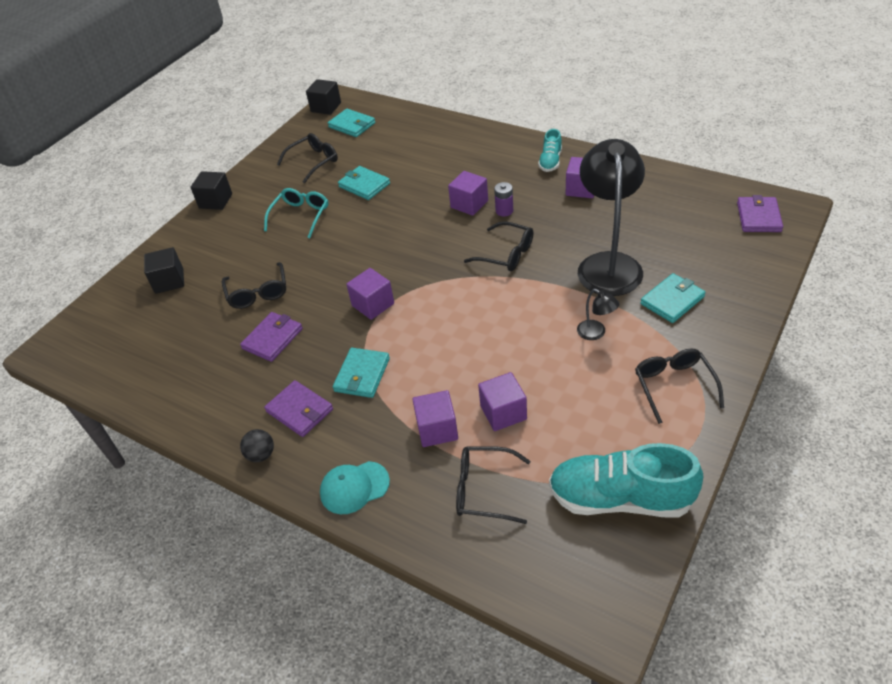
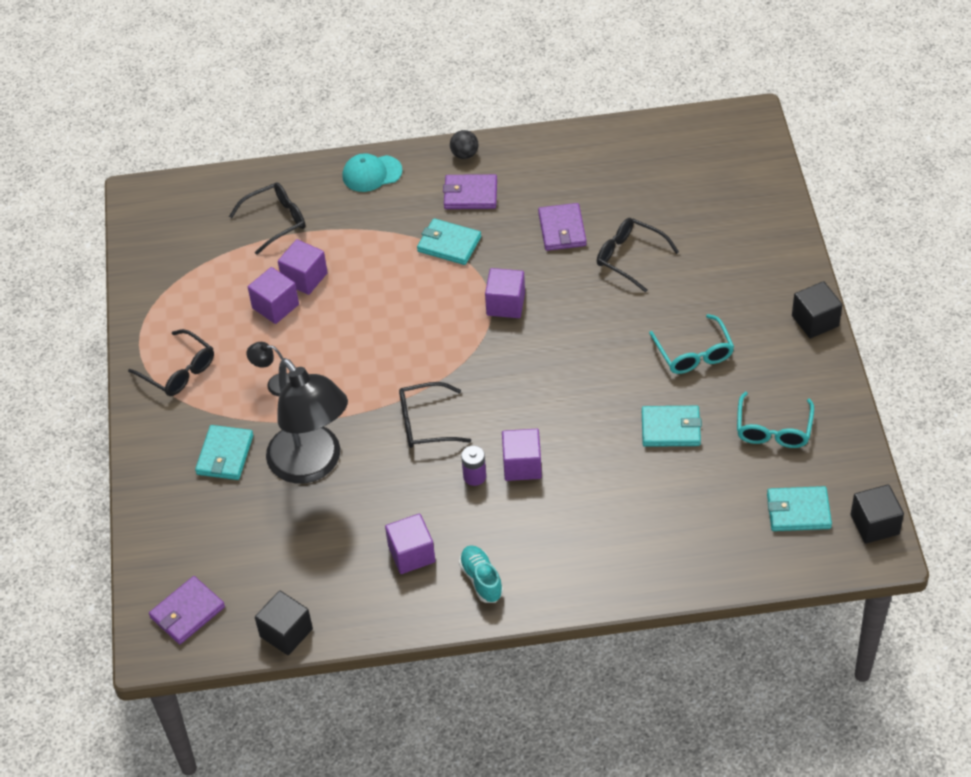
camera: 140 degrees right, 5 degrees up
black cube [144,247,184,294] -> black cube moved to [255,591,313,655]
black glasses [277,133,338,183] -> turquoise glasses [737,392,814,448]
turquoise cap [320,461,390,514] -> turquoise cap turned 135 degrees counterclockwise [342,153,402,192]
turquoise wallet [333,348,390,398] -> turquoise wallet turned 45 degrees counterclockwise [417,218,481,265]
purple cube [412,390,458,447] -> purple cube moved to [248,267,299,324]
turquoise shoe [549,443,703,517] -> none
purple wallet [737,195,783,232] -> purple wallet turned 75 degrees clockwise [149,576,225,644]

